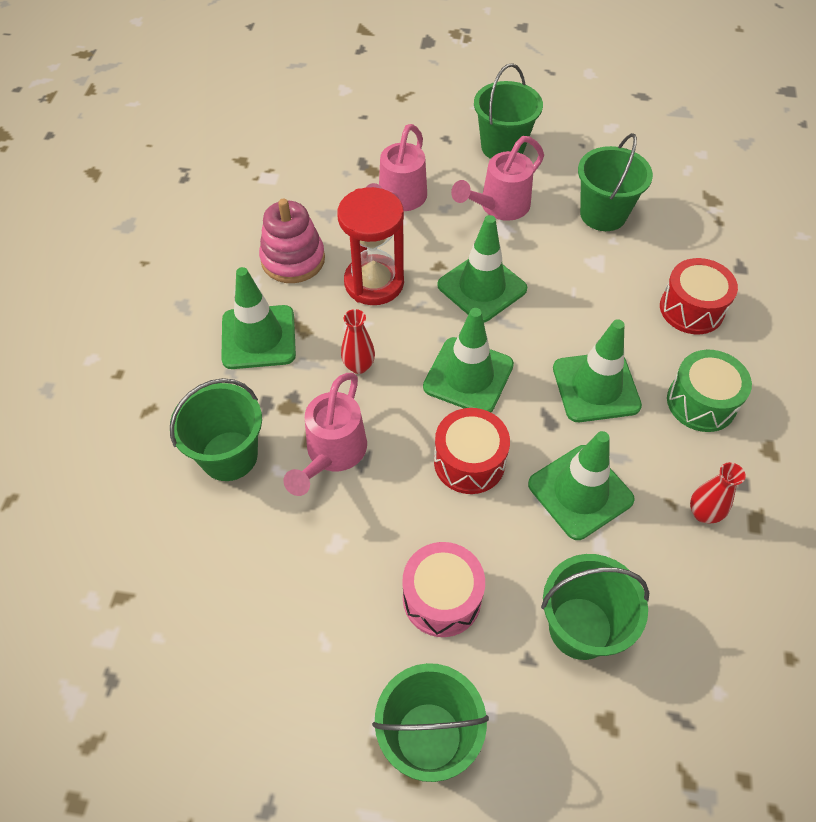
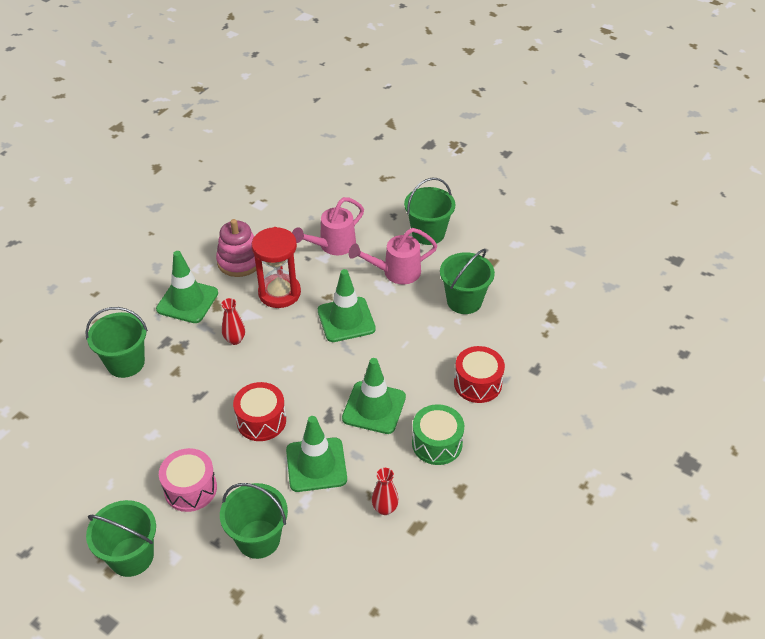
camera: 25 degrees right, 10 degrees down
pink watering can [284,373,367,496] -> none
green traffic cone [423,308,514,413] -> none

